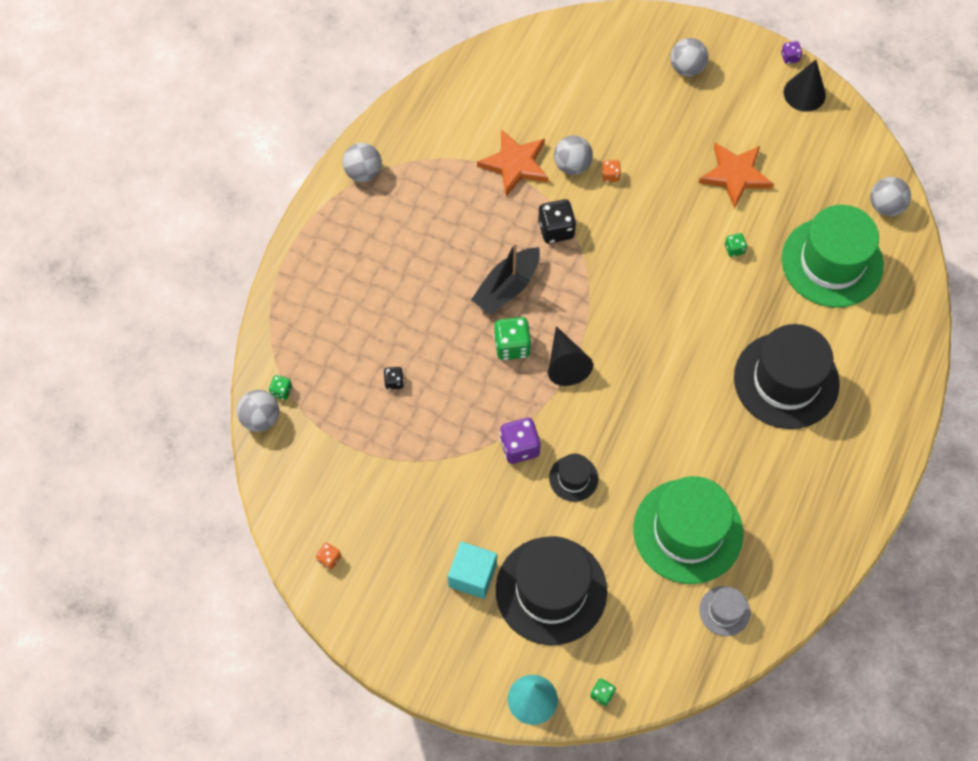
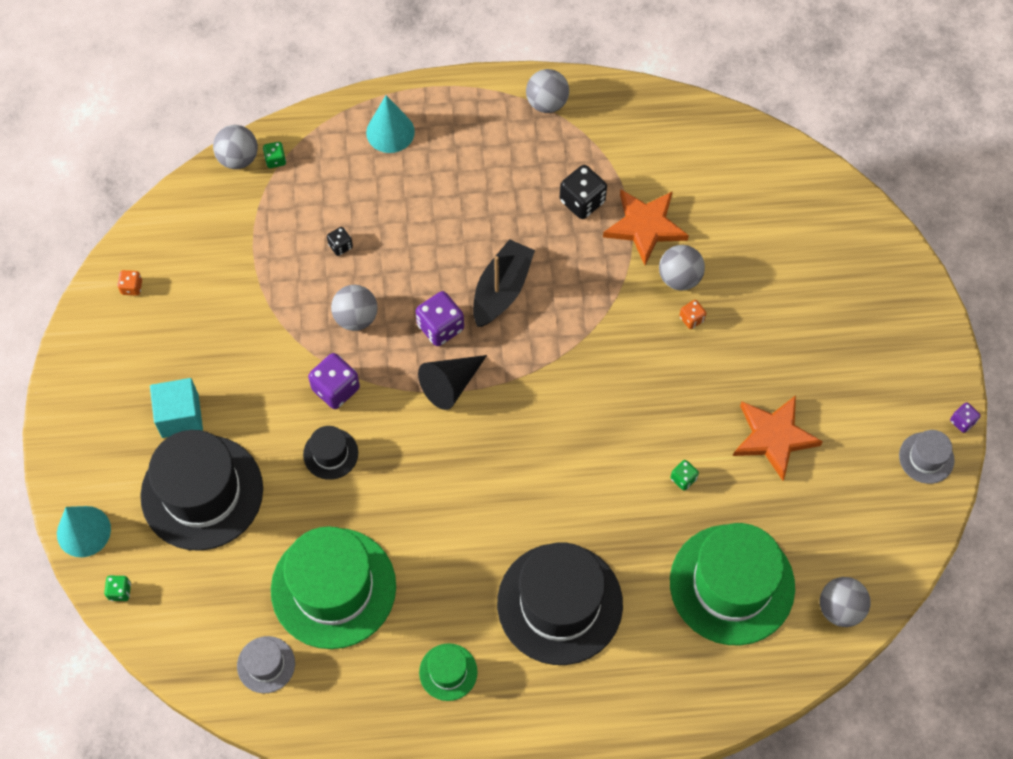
camera: 60 degrees right, 0 degrees up
black boat [471,242,540,315] -> black boat turned 105 degrees clockwise [473,239,535,327]
green dice [494,317,532,360] -> purple dice [416,291,464,346]
black dice [538,199,576,243] -> black dice moved to [560,165,607,219]
grey ball [670,38,709,76] -> grey ball moved to [331,285,378,331]
black cone [784,60,826,111] -> grey hat [899,430,955,484]
none -> turquoise cone [366,95,415,153]
none -> green hat [419,643,478,701]

